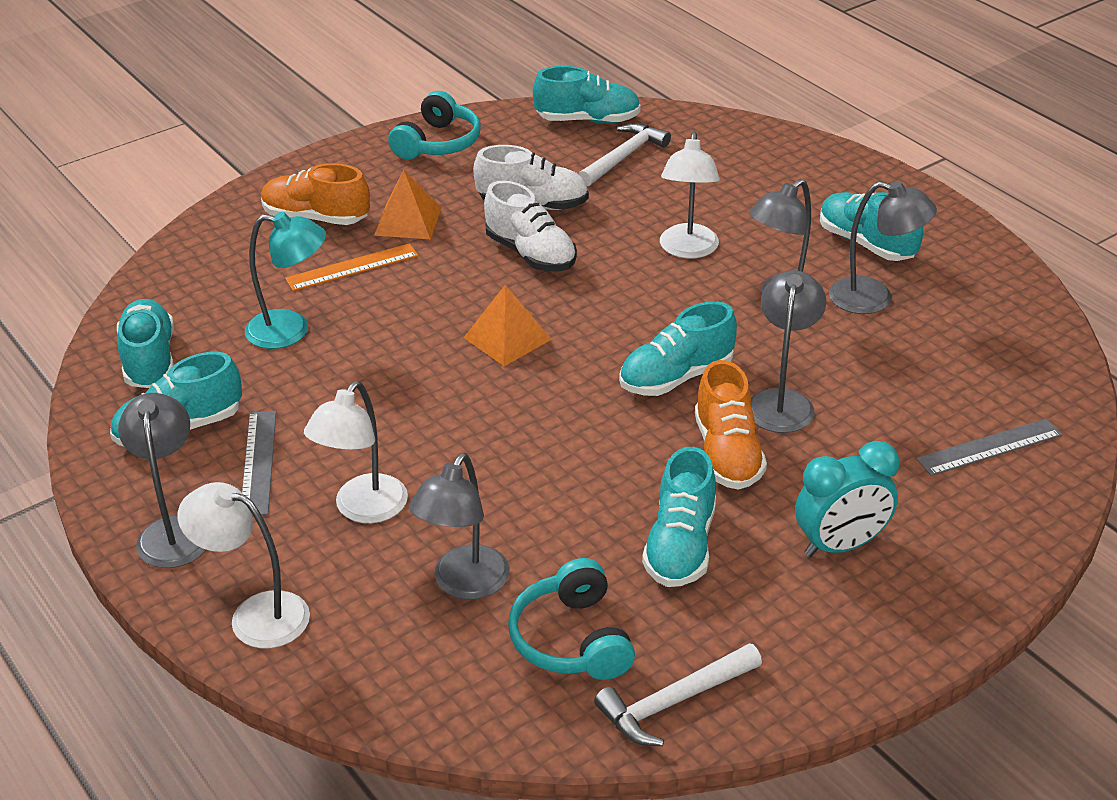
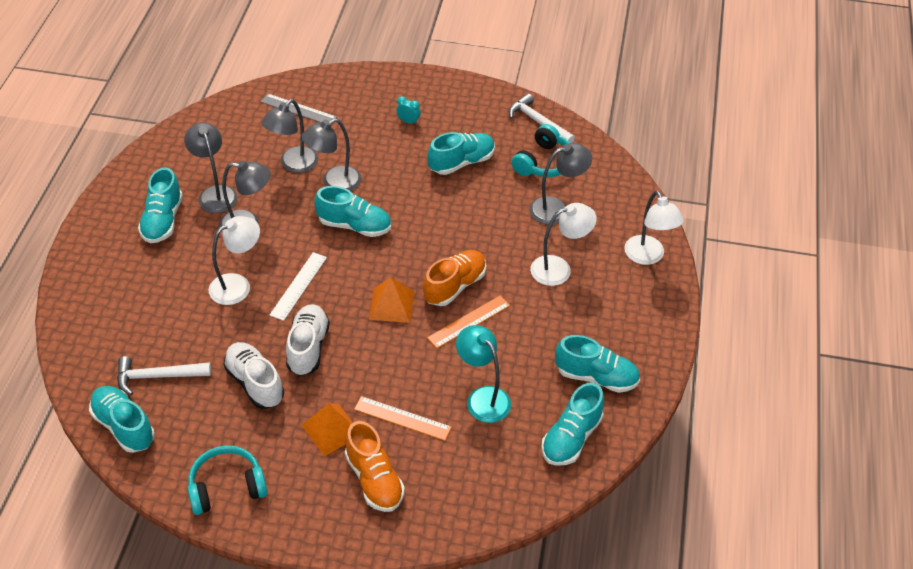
camera: 135 degrees left, 10 degrees up
grey lamp [118,393,206,568] -> grey lamp moved to [261,99,318,173]
grey ruler [242,411,276,516] -> none
white hammer [594,643,762,746] -> white hammer turned 150 degrees counterclockwise [509,93,575,143]
orange shoe [695,360,767,490] -> orange shoe moved to [423,250,486,306]
turquoise clock [795,441,899,557] -> turquoise clock [396,96,420,125], size x0.49
none -> white ruler [270,252,327,321]
none -> orange ruler [427,295,510,349]

